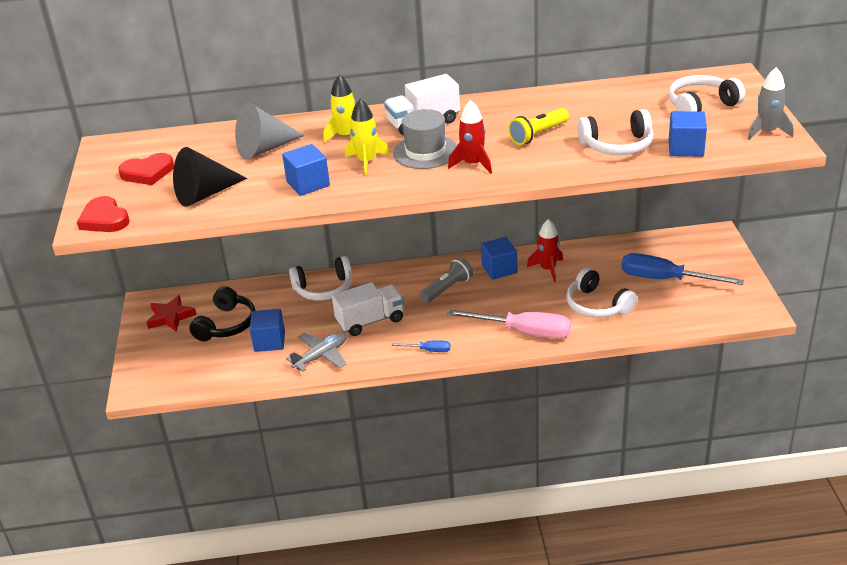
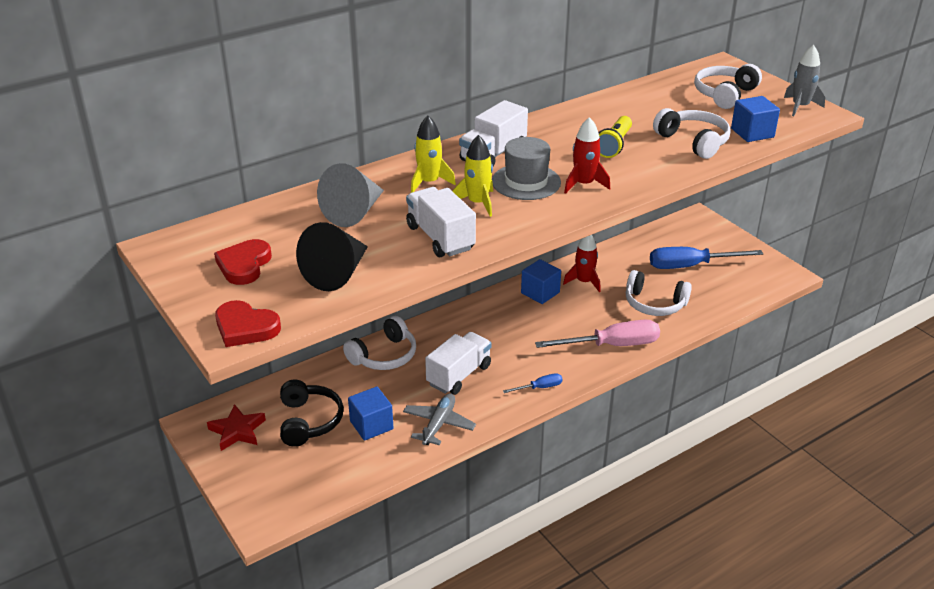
camera: 30 degrees left, 0 degrees up
red heart [118,153,174,185] -> red heart turned 150 degrees clockwise [214,239,272,285]
blue cube [282,144,330,196] -> white truck [406,187,476,257]
grey flashlight [420,257,473,303] -> none
white headphones [577,109,653,155] -> white headphones turned 90 degrees counterclockwise [653,108,731,159]

